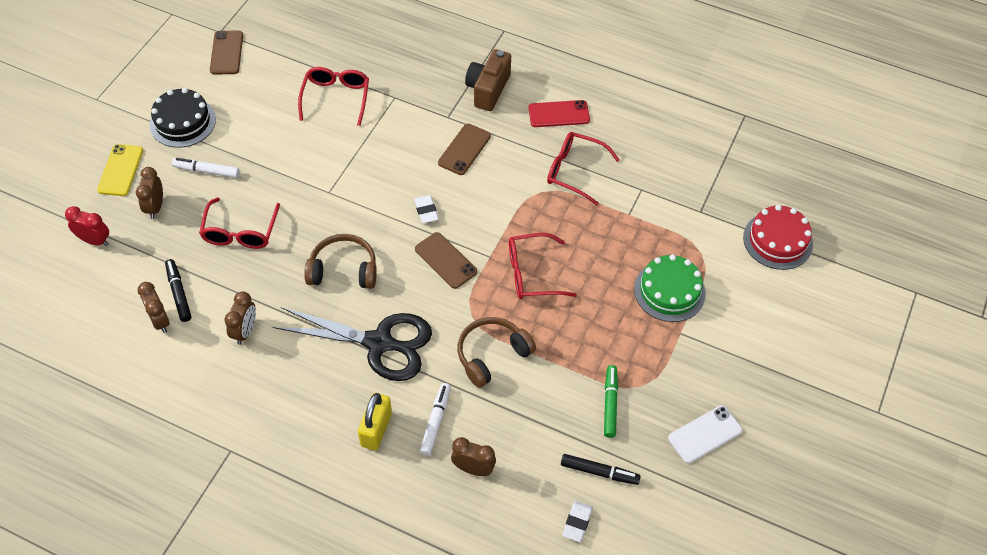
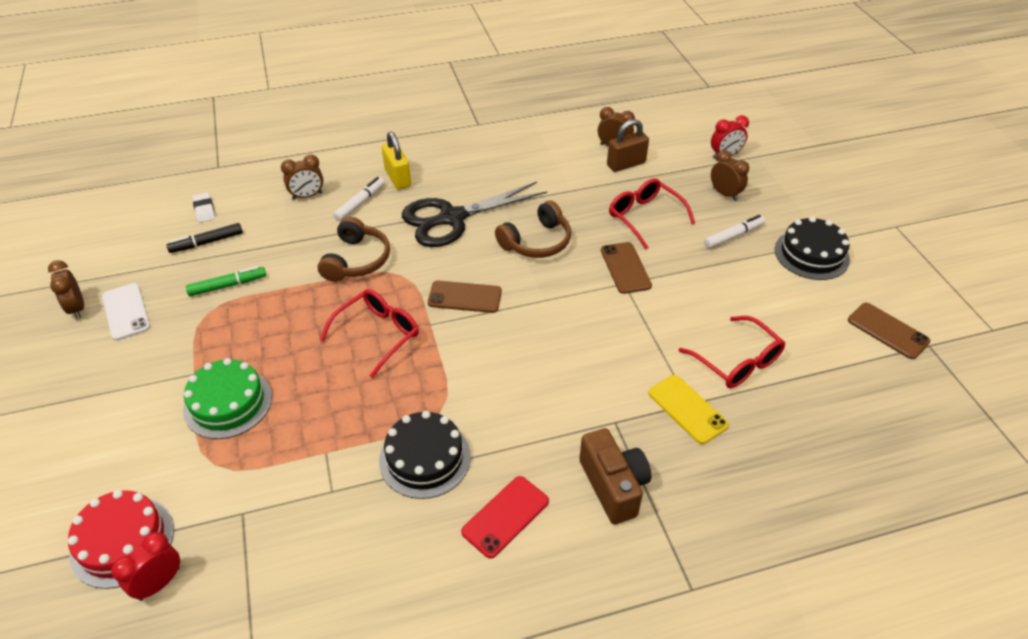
camera: 140 degrees right, 10 degrees down
yellow phone [97,144,143,196] -> yellow phone moved to [648,375,729,444]
black marker [165,259,191,322] -> brown padlock [607,119,649,172]
brown clock [225,291,256,345] -> brown clock moved to [48,260,84,319]
white eraser [414,195,439,223] -> none
white marker [419,383,451,456] -> white marker turned 120 degrees counterclockwise [333,177,385,221]
brown phone [438,124,491,175] -> brown phone moved to [601,242,652,294]
red glasses [547,132,620,205] -> black cake [379,411,471,499]
green marker [604,365,618,438] -> green marker turned 75 degrees counterclockwise [186,266,266,296]
white phone [668,405,743,463] -> white phone turned 45 degrees counterclockwise [102,283,150,341]
none -> red clock [111,532,180,601]

